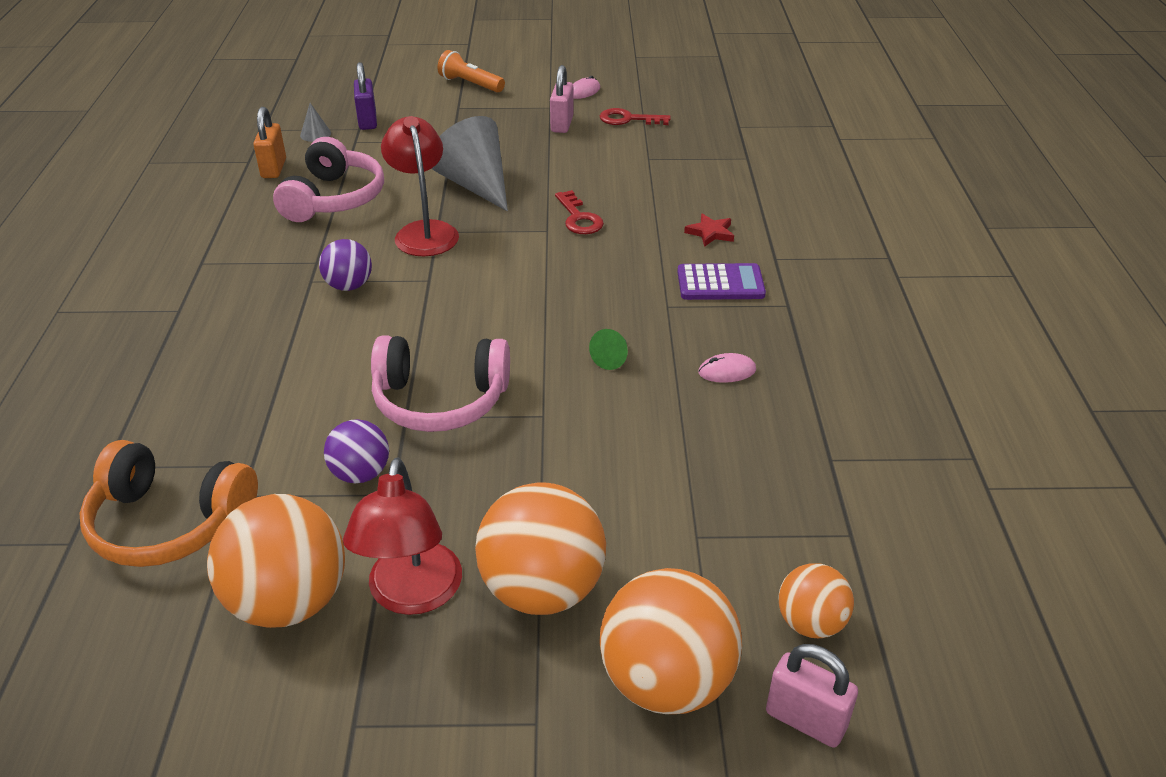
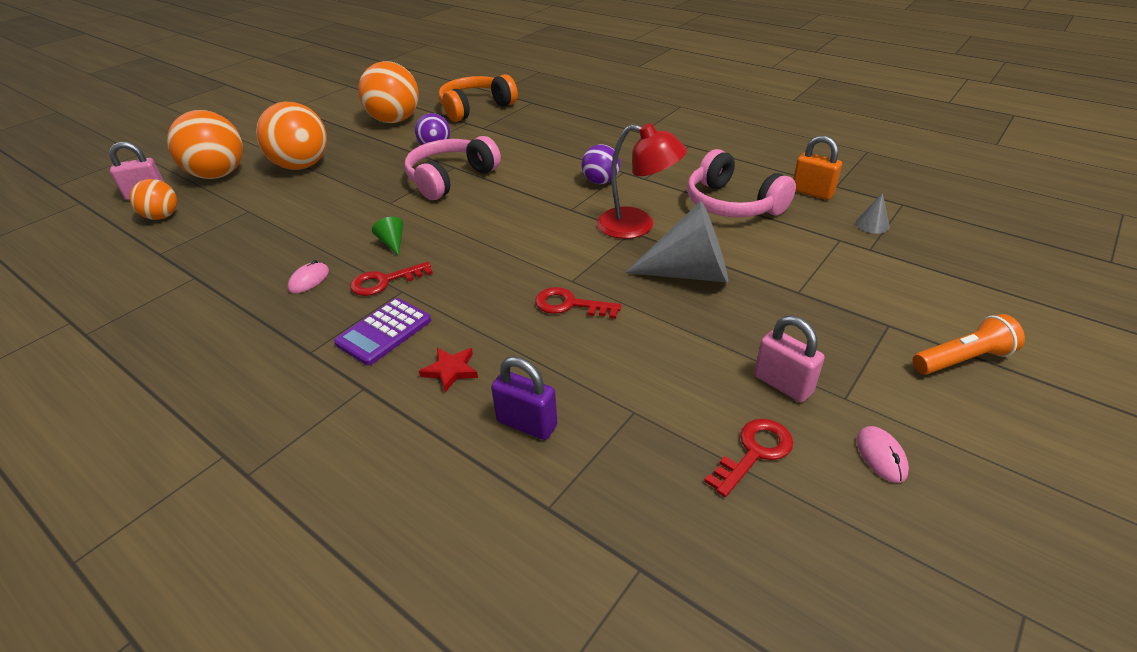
camera: 130 degrees right, 0 degrees up
red lamp [343,457,462,615] -> none
purple padlock [354,62,377,130] -> purple padlock moved to [491,356,558,440]
none -> red key [350,262,433,296]

